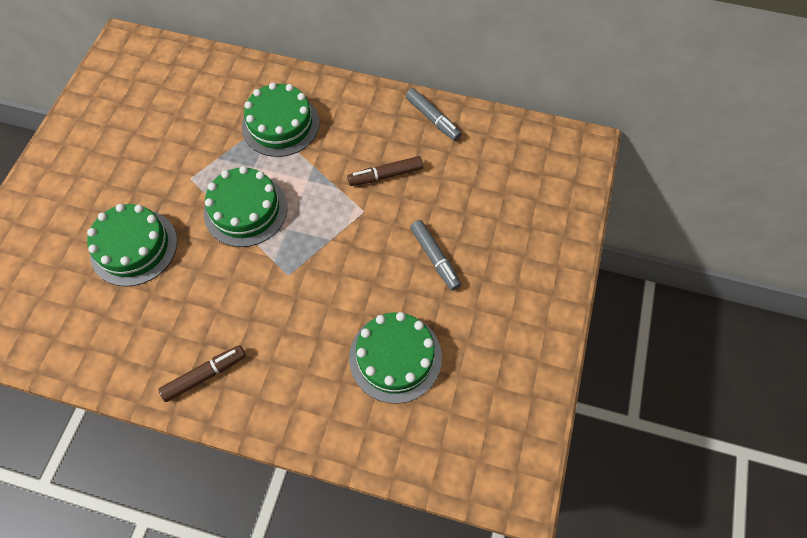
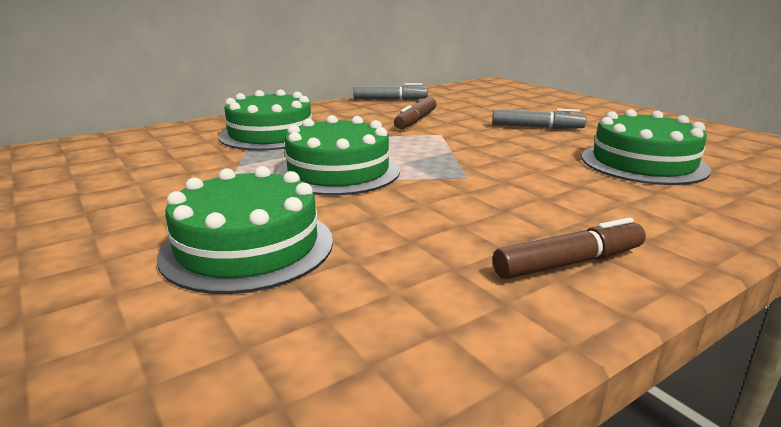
camera: 50 degrees left, 40 degrees down
brown marker [158,345,246,402] -> brown marker turned 60 degrees clockwise [493,218,646,279]

